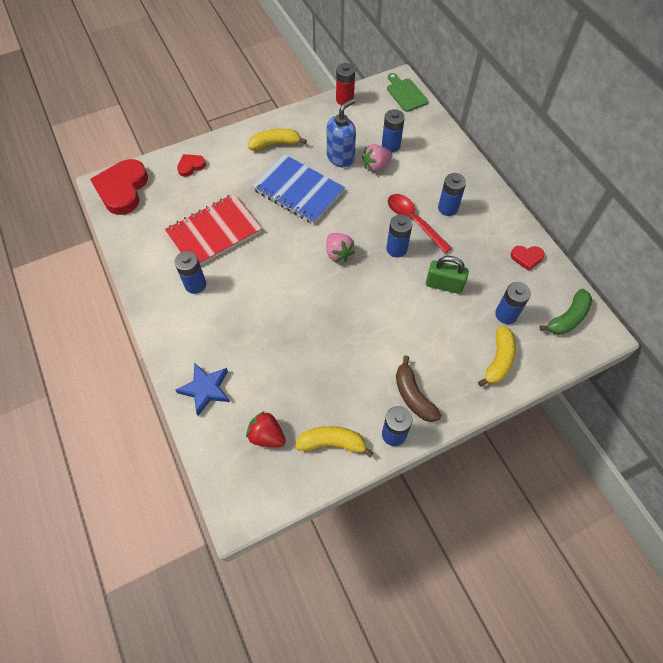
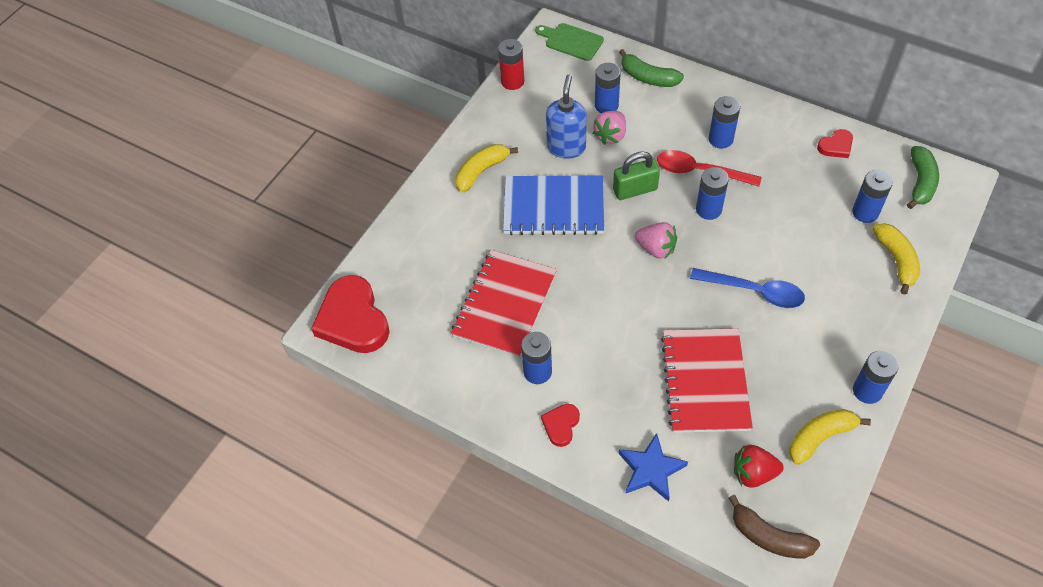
camera: 30 degrees left, 5 degrees down
red heart [177,154,206,177] -> red heart moved to [541,404,580,447]
brown banana [396,355,442,422] -> brown banana moved to [729,495,820,559]
green padlock [426,256,469,294] -> green padlock moved to [613,151,660,200]
none -> green banana [619,49,684,87]
none -> red notebook [661,328,753,433]
none -> blue spoon [690,268,805,308]

